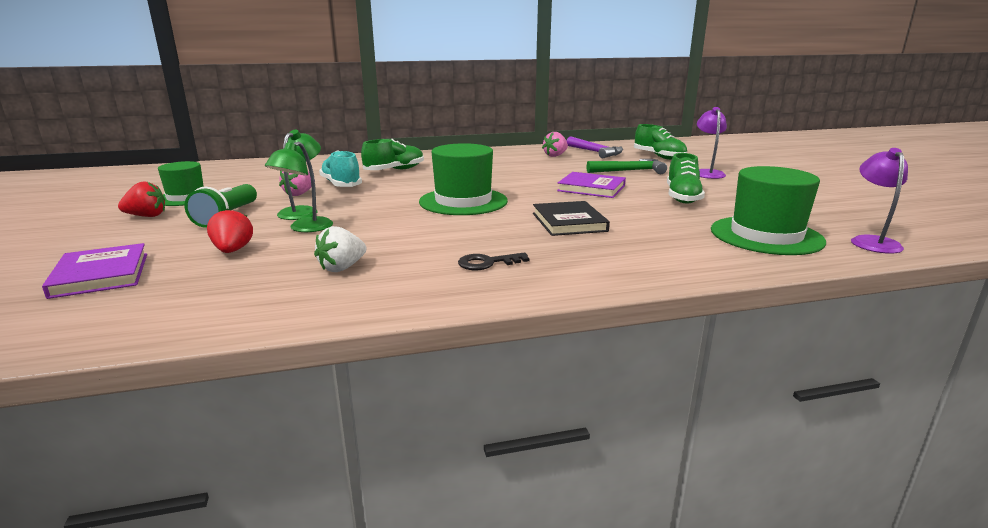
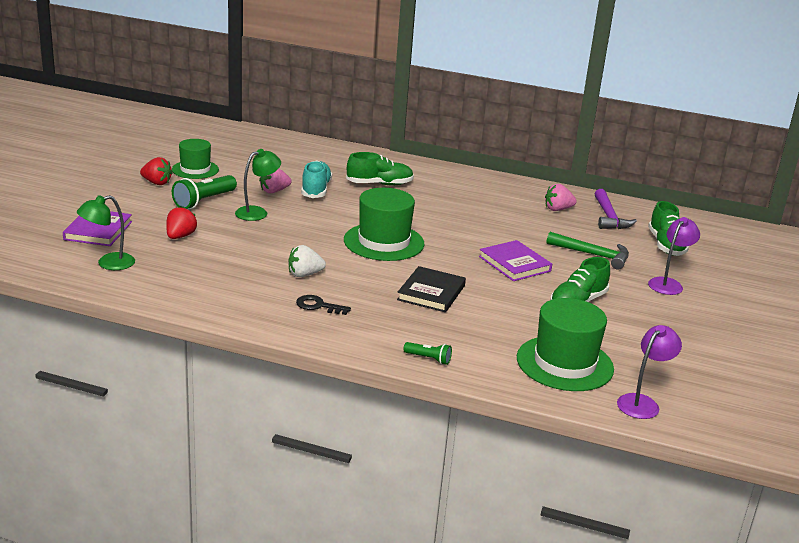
camera: 30 degrees right, 5 degrees up
green lamp [265,142,333,232] -> green lamp moved to [77,195,135,270]
white strawberry [314,226,367,272] -> white strawberry moved to [288,245,326,277]
none -> green flashlight [404,342,452,365]

